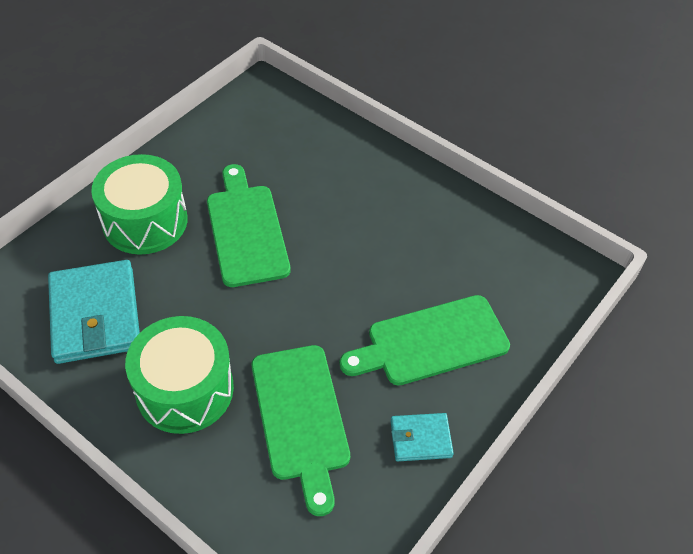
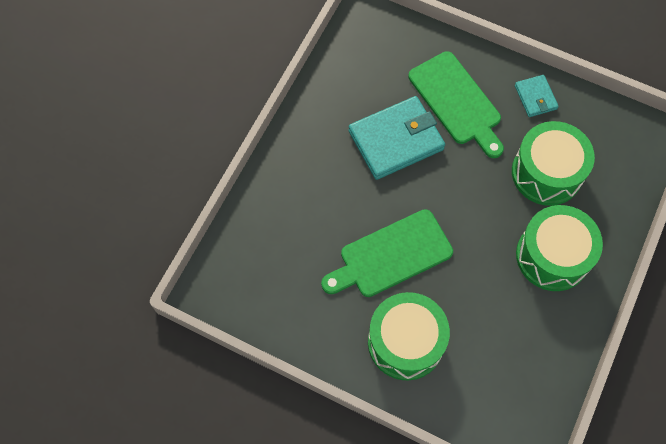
camera: 100 degrees left, 15 degrees up
turquoise wallet [48,260,140,364] -> turquoise wallet moved to [348,96,445,180]
green cutting board [252,345,350,516] -> green drum [512,121,595,206]

